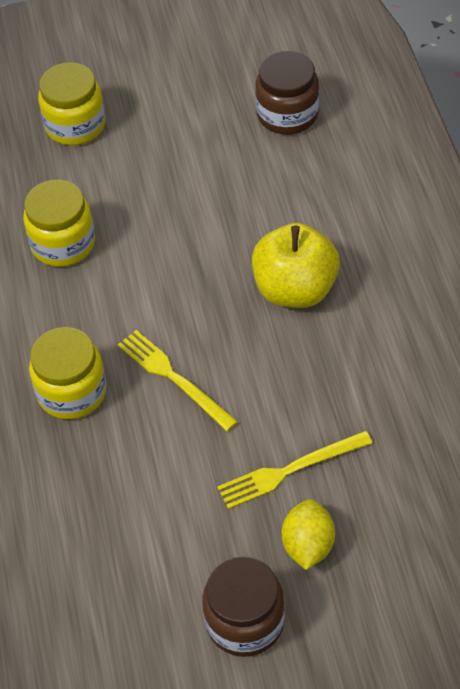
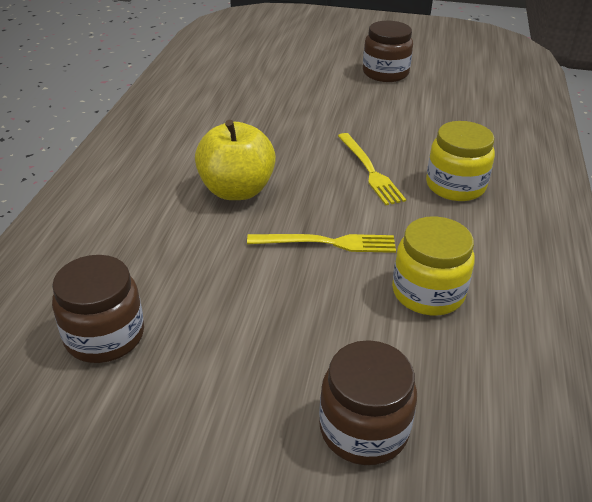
camera: 160 degrees left, 15 degrees down
yellow jar [38,62,105,146] -> brown jar [319,340,417,465]
yellow fork [217,431,372,509] -> yellow fork moved to [247,234,396,253]
yellow lemon [282,499,335,570] -> none

